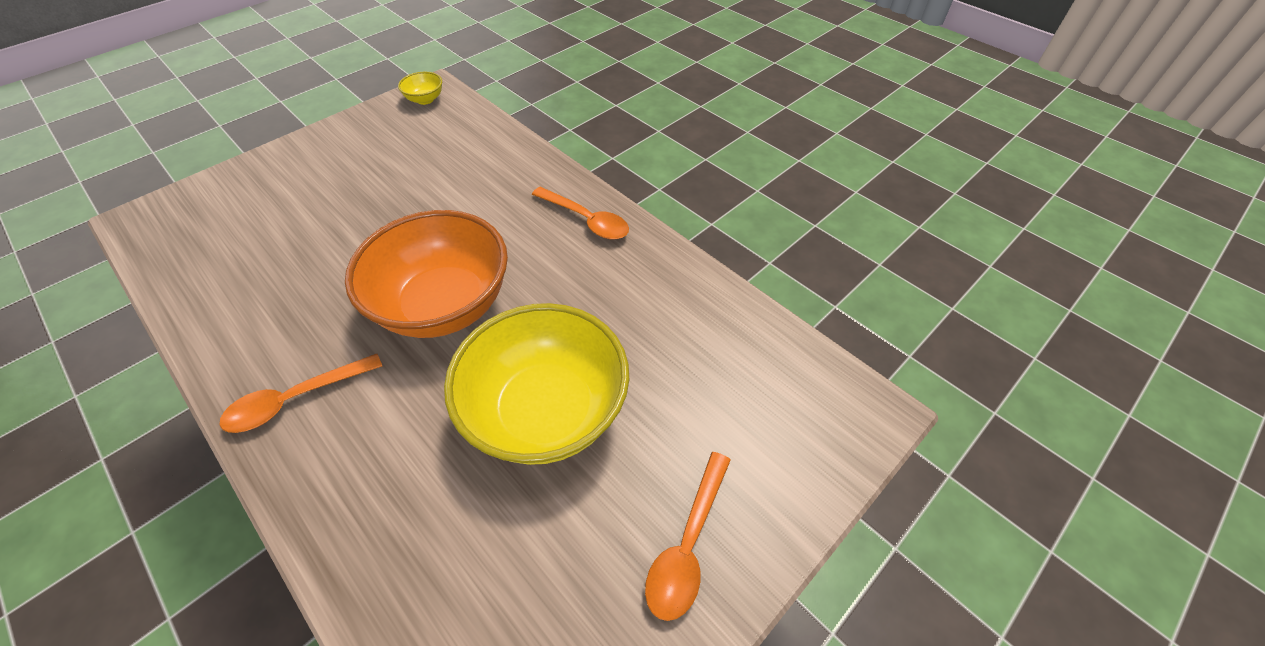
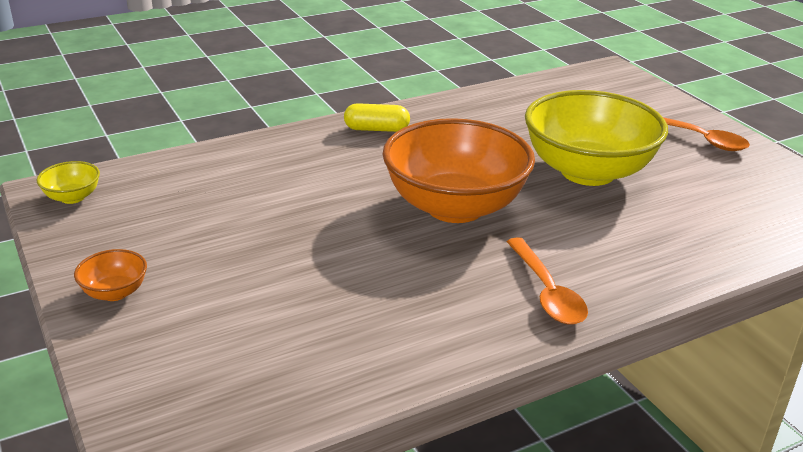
camera: 75 degrees left, 20 degrees down
orange spoon [532,187,629,239] -> yellow capsule [344,103,410,132]
none -> orange bowl [74,249,147,301]

